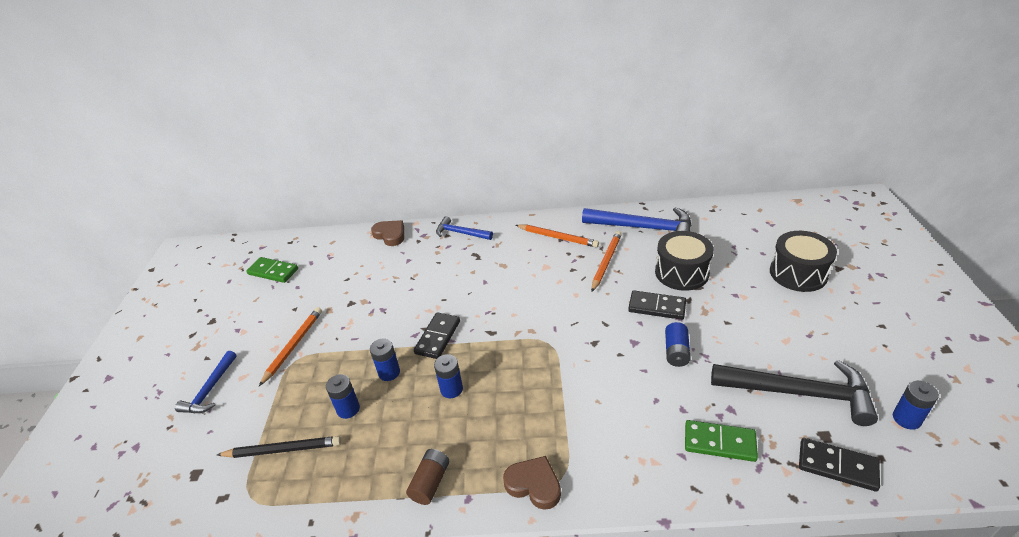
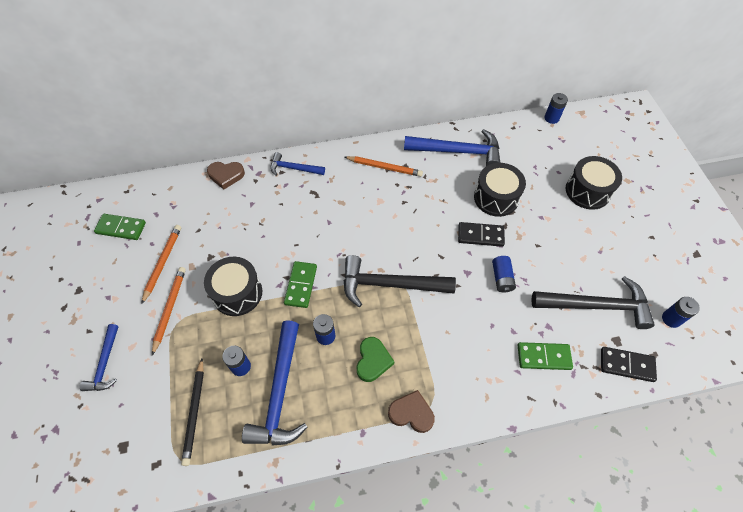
camera: 15 degrees left, 20 degrees up
black pencil [217,436,341,458] -> black pencil turned 105 degrees clockwise [181,359,204,466]
blue battery [370,339,400,381] -> blue battery moved to [544,93,568,124]
brown heart [371,220,404,246] -> brown heart turned 150 degrees clockwise [207,162,245,189]
brown battery [406,449,449,505] -> none
black domino [414,312,460,359] -> green domino [284,261,317,308]
orange pencil [591,231,622,292] -> orange pencil moved to [141,225,181,304]
none -> black drum [204,257,262,316]
none -> blue hammer [242,320,308,446]
none -> black hammer [344,255,456,307]
none -> green heart [356,337,394,382]

